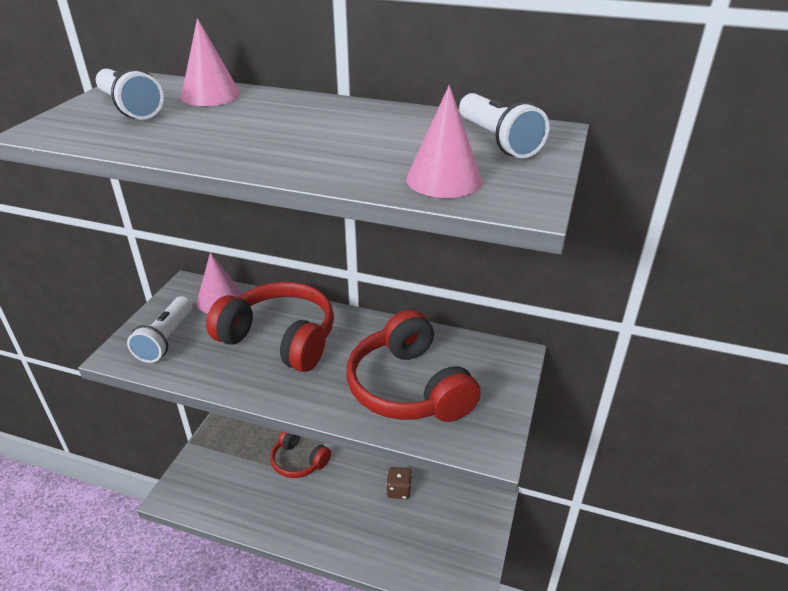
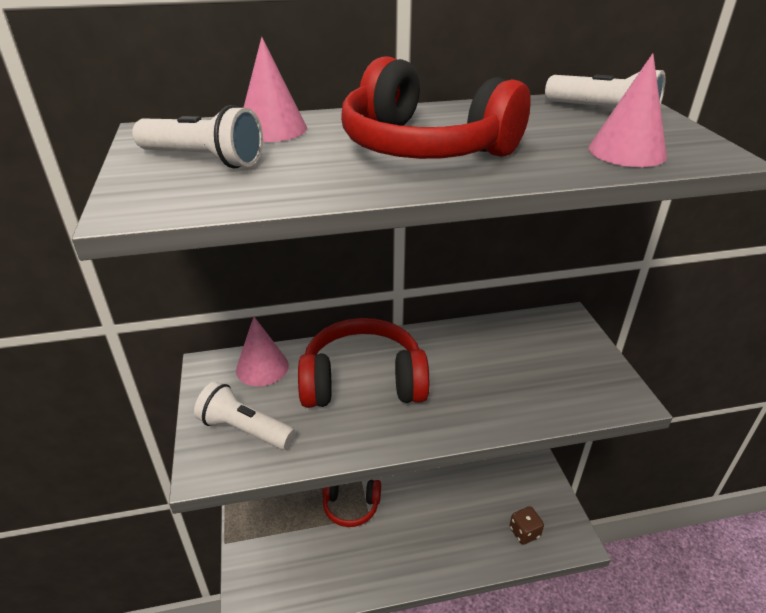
camera: 30 degrees left, 0 degrees up
white flashlight [127,296,192,363] -> white flashlight turned 135 degrees clockwise [194,381,296,450]
red headphones [346,310,481,422] -> red headphones moved to [341,56,531,159]
brown dice [386,467,412,499] -> brown dice moved to [510,506,544,545]

